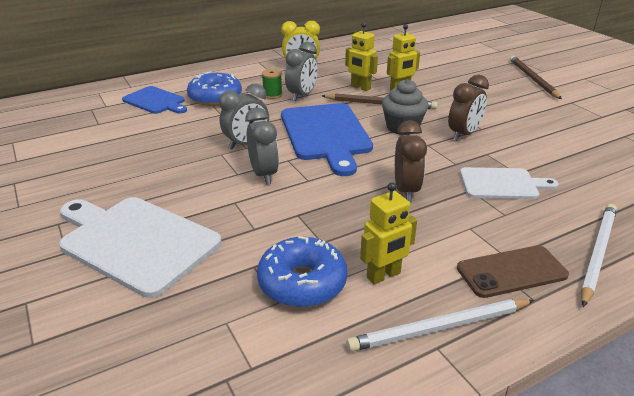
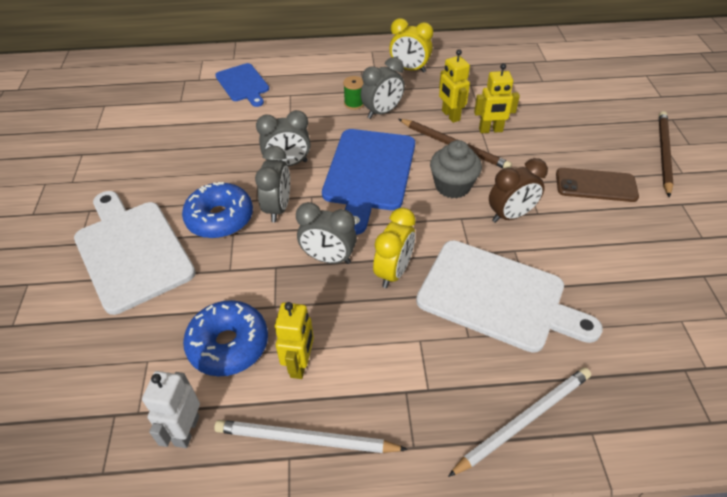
camera: 25 degrees right, 15 degrees up
blue donut [187,72,242,106] -> blue donut moved to [182,182,253,239]
yellow robot [360,183,417,284] -> yellow robot turned 75 degrees counterclockwise [275,302,314,379]
brown clock [395,120,427,202] -> yellow clock [373,207,415,288]
brown phone [457,245,569,298] -> brown phone moved to [556,168,639,202]
white cutting board [460,167,559,199] -> white cutting board [416,240,603,353], size x1.69
none -> white robot [142,371,200,448]
none -> grey clock [296,202,357,264]

